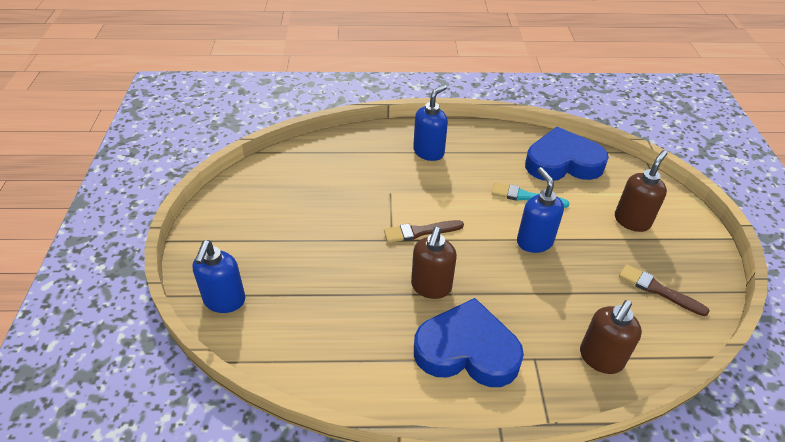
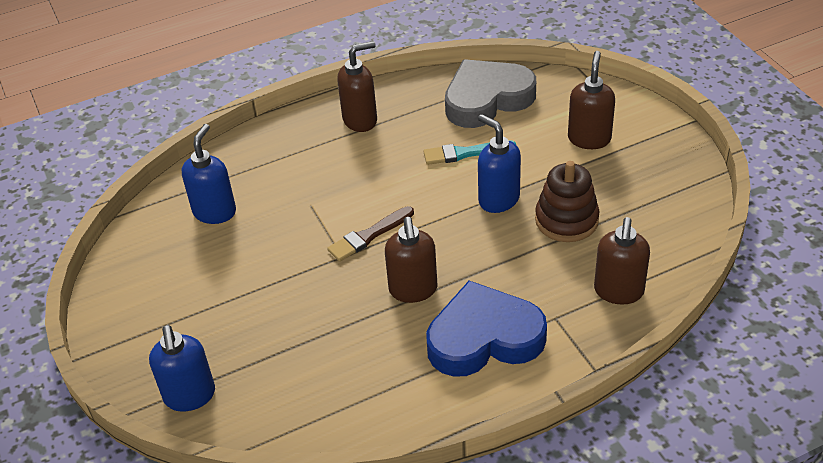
camera: 20 degrees left, 0 degrees up
blue soap dispenser [413,85,448,161] -> blue soap dispenser moved to [182,124,236,224]
blue heart [525,127,609,181] -> grey heart [445,59,536,128]
brown brush [619,264,710,316] -> none
none -> brown soap dispenser [337,41,377,132]
none -> brown stacking toy [535,161,600,242]

